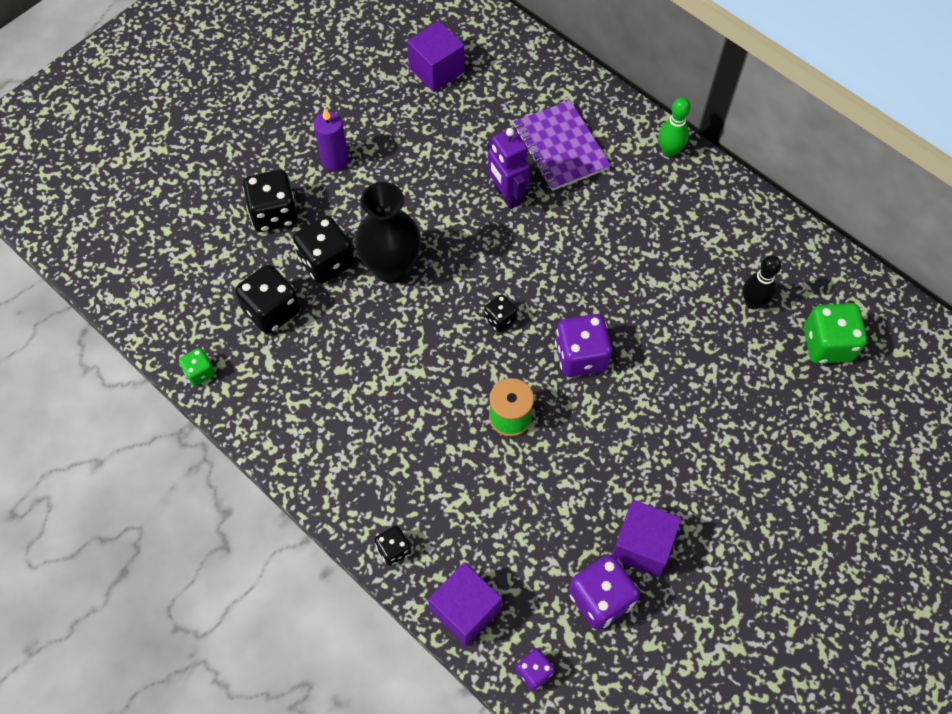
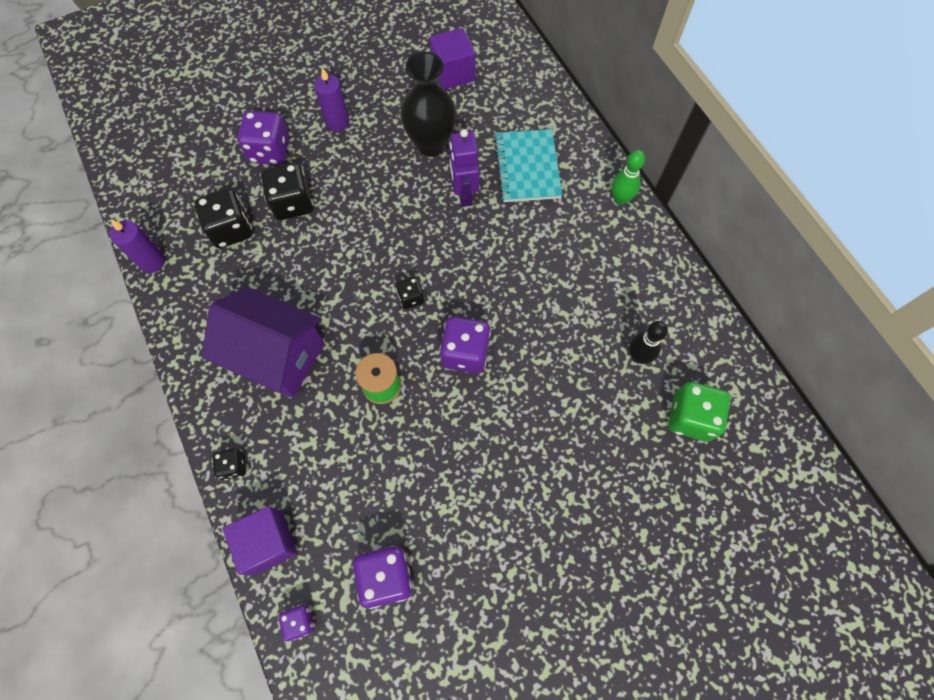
camera: 20 degrees right, 5 degrees up
green dice [179,348,215,386] -> purple candle [110,219,165,273]
black dice [243,170,298,232] -> purple dice [238,111,289,165]
black vase [355,182,421,283] -> black vase moved to [400,52,456,157]
purple notebook [513,100,611,191] -> turquoise notebook [494,129,562,202]
purple cube [612,500,681,577] -> none
none -> purple house [202,287,324,398]

